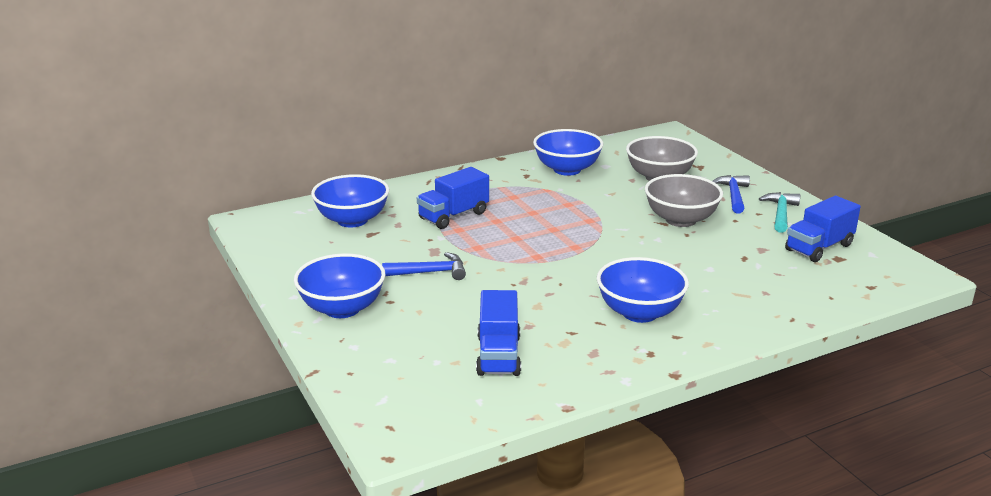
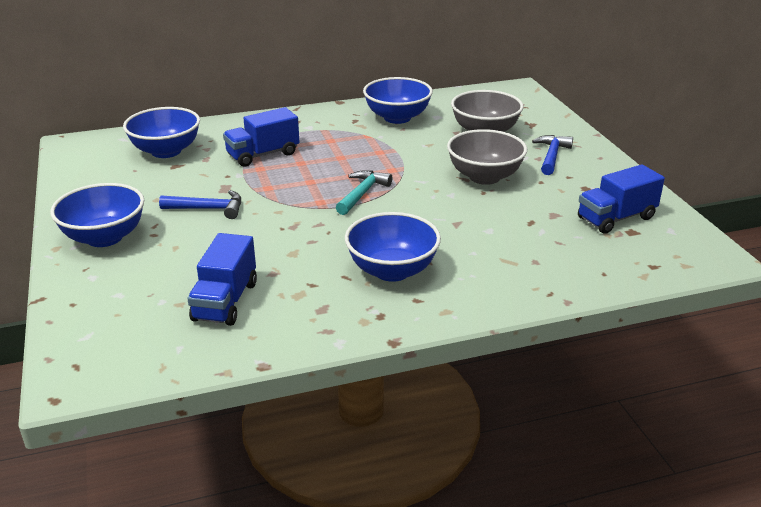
camera: 10 degrees right, 5 degrees up
turquoise hammer [759,192,800,233] -> turquoise hammer moved to [336,170,392,215]

